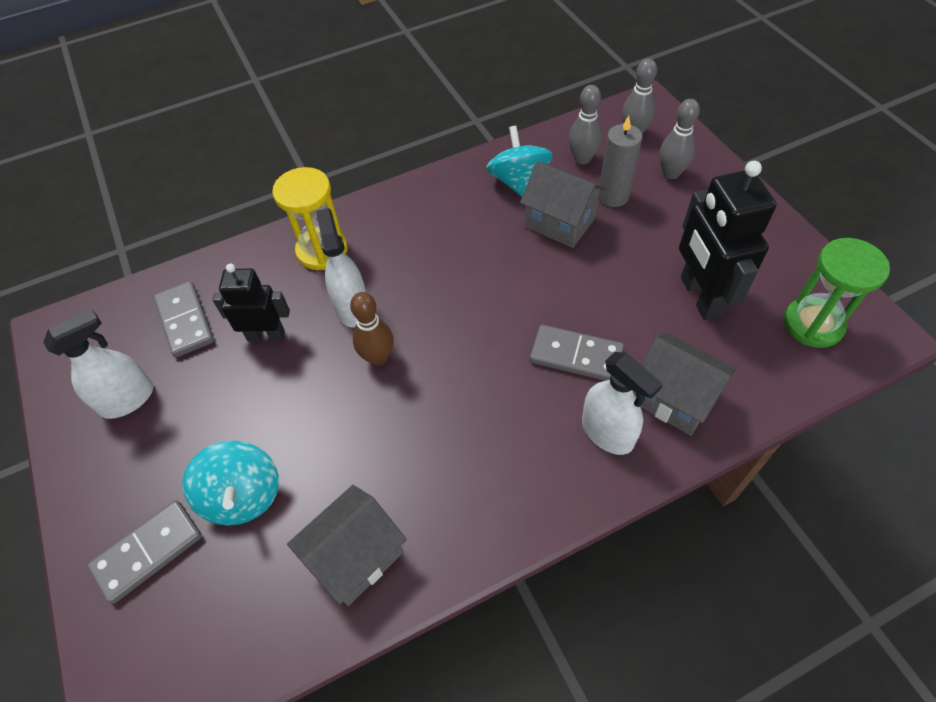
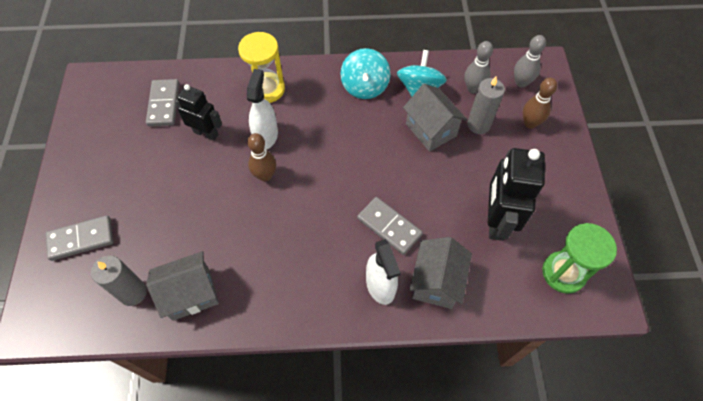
camera: 20 degrees right, 5 degrees up
white spray bottle [43,309,153,419] -> none
turquoise spinning top [182,441,279,526] -> turquoise spinning top moved to [340,48,391,99]
grey house [634,333,736,436] -> grey house turned 45 degrees clockwise [410,237,472,309]
grey bowling pin [659,99,700,179] -> brown bowling pin [523,78,557,129]
none -> grey candle [91,255,147,306]

